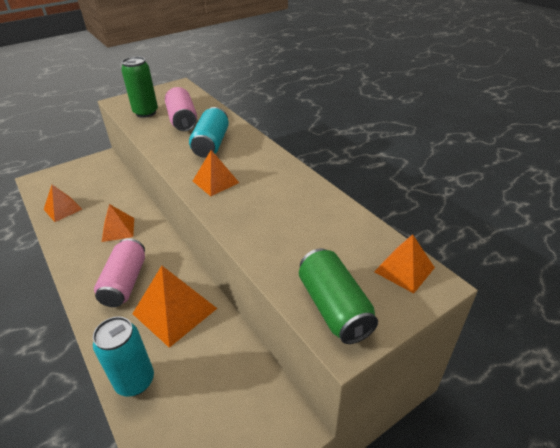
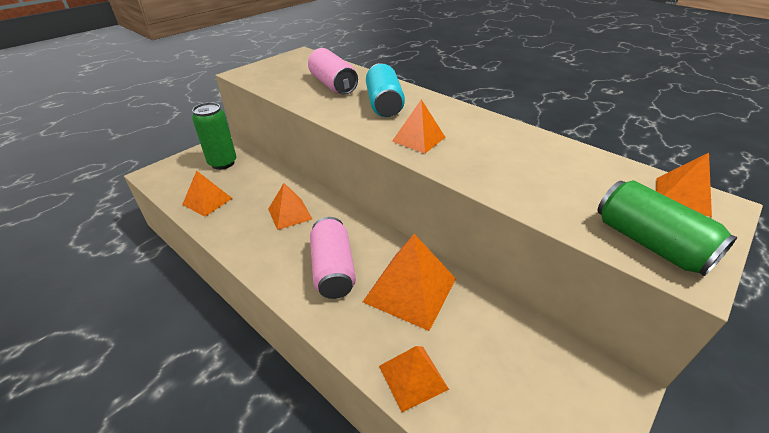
camera: 15 degrees left, 0 degrees up
turquoise can [93,317,154,397] -> orange pyramid [379,346,449,412]
green can [121,56,158,118] -> green can moved to [192,102,236,170]

